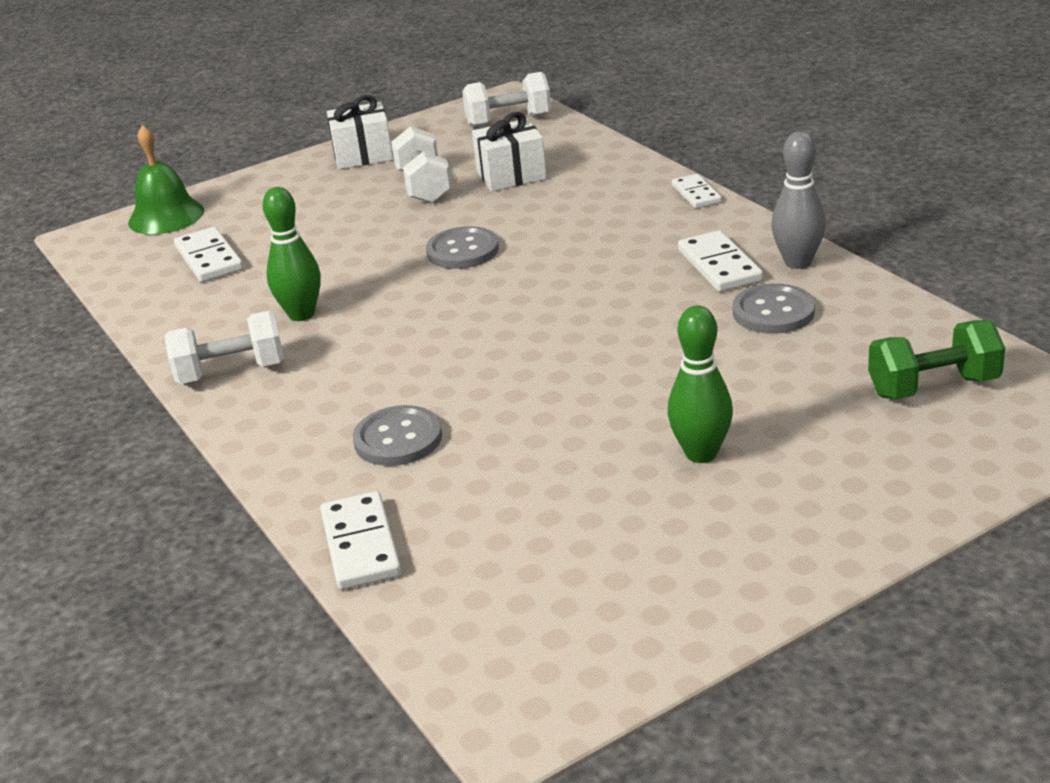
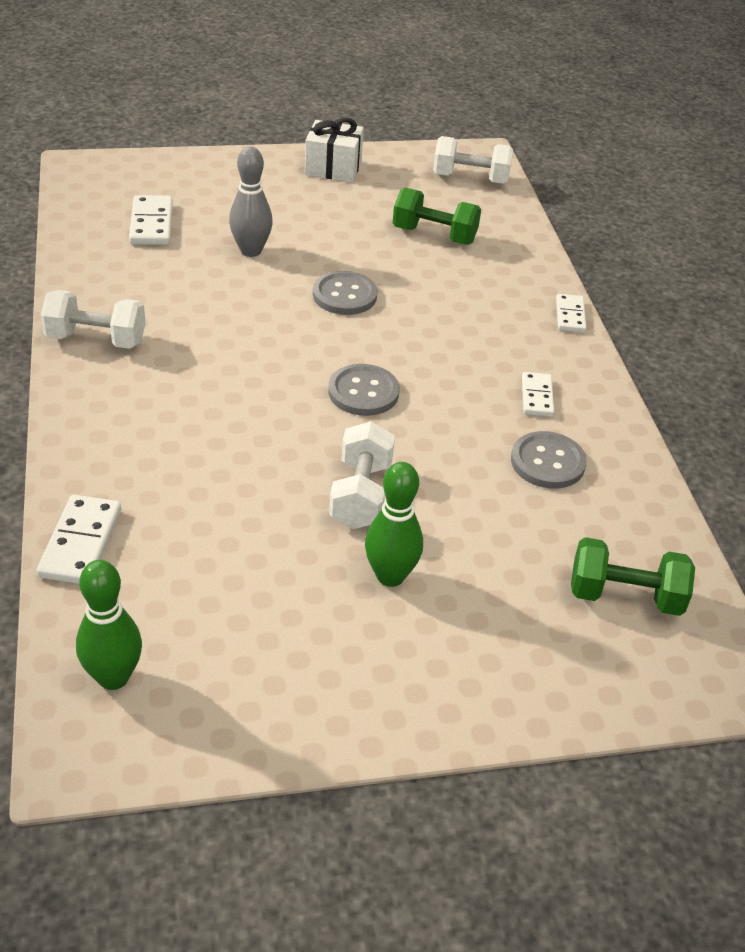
camera: 15 degrees right, 10 degrees up
green bell [128,125,204,235] -> none
green bowling pin [262,187,321,321] -> green bowling pin moved to [76,560,142,690]
grey button [353,405,442,466] -> grey button moved to [328,364,399,416]
white dumbbell [391,126,452,203] -> white dumbbell moved to [329,421,395,529]
white gift [472,112,547,191] -> green dumbbell [393,187,481,245]
white domino [678,230,763,292] -> white domino [522,372,554,417], size x0.66
grey bowling pin [771,132,826,269] -> grey bowling pin moved to [229,147,273,257]

